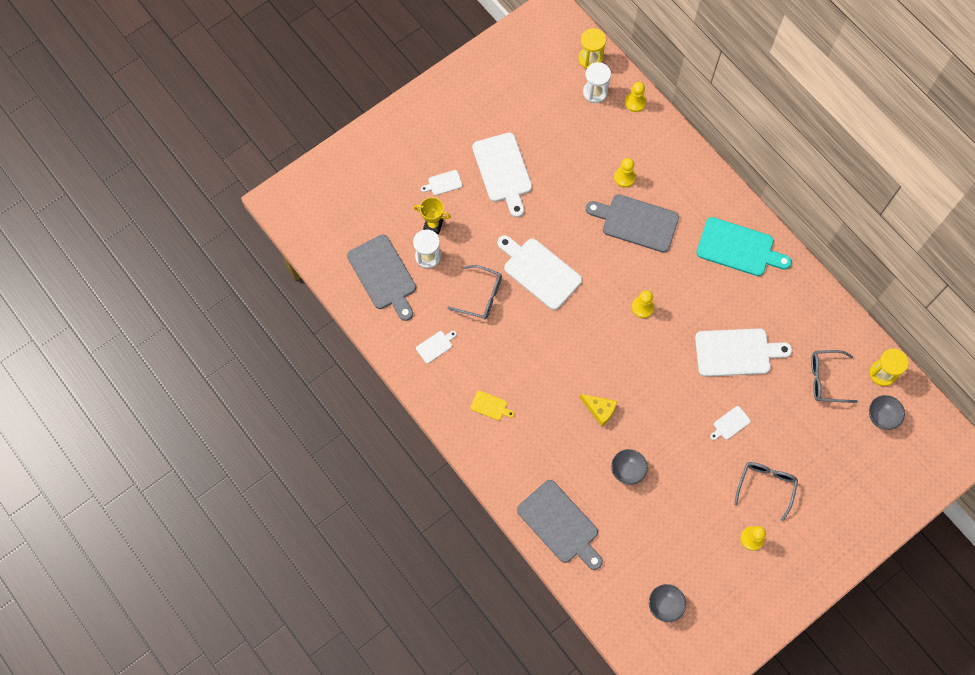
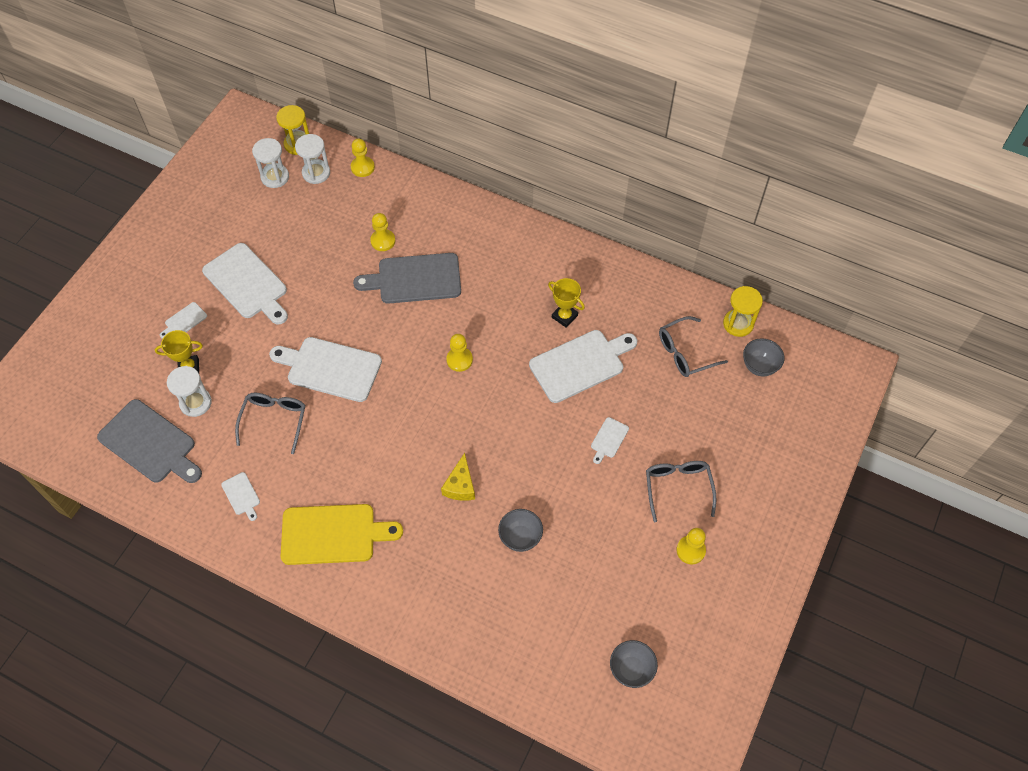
camera: 25 degrees left, 10 degrees down
white cutting board [416,331,457,363] -> white cutting board turned 120 degrees clockwise [221,472,260,521]
grey glasses [447,265,502,319] -> grey glasses turned 75 degrees counterclockwise [235,393,305,454]
yellow cutting board [470,391,514,420] -> yellow cutting board [281,504,403,565], size x2.21
grey cutting board [517,480,603,570] -> none
yellow cheese [580,394,617,427] -> yellow cheese turned 90 degrees clockwise [441,453,475,501]
turquoise cutting board [697,217,792,276] -> none
none -> white hourglass [252,138,289,188]
none -> yellow trophy [548,278,585,328]

